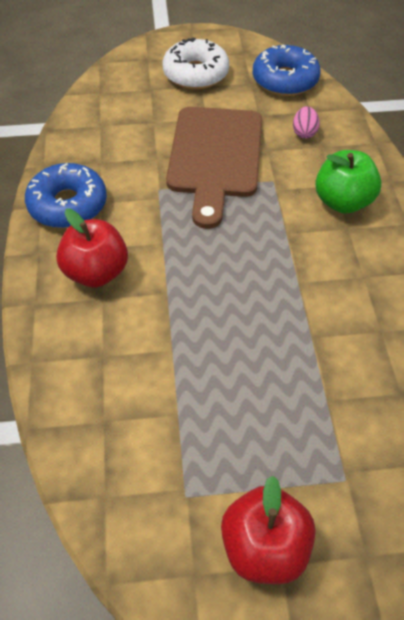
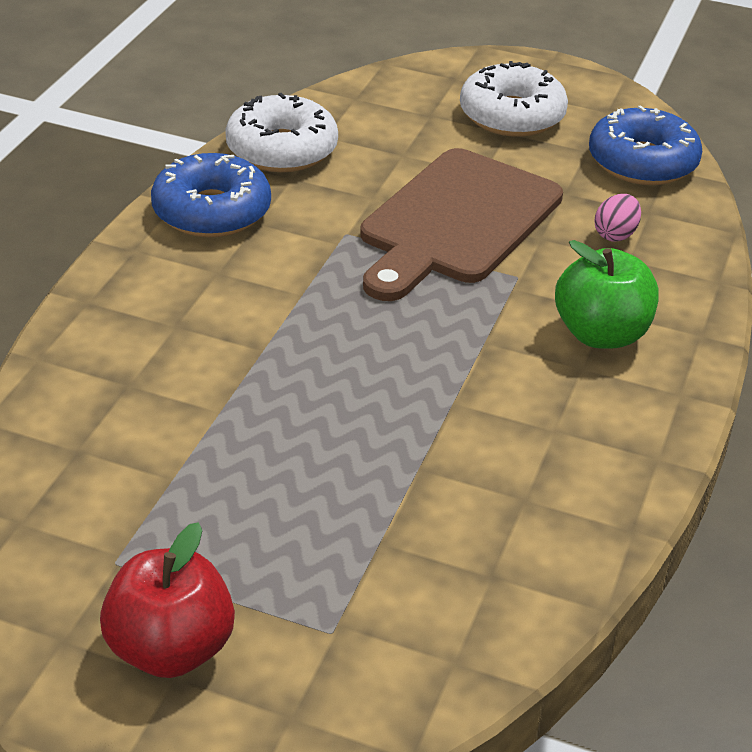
camera: 25 degrees right, 15 degrees down
red apple [56,208,128,287] -> none
none -> white donut [225,93,338,172]

